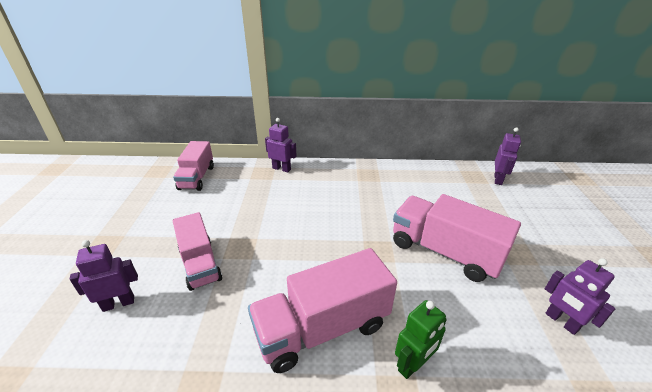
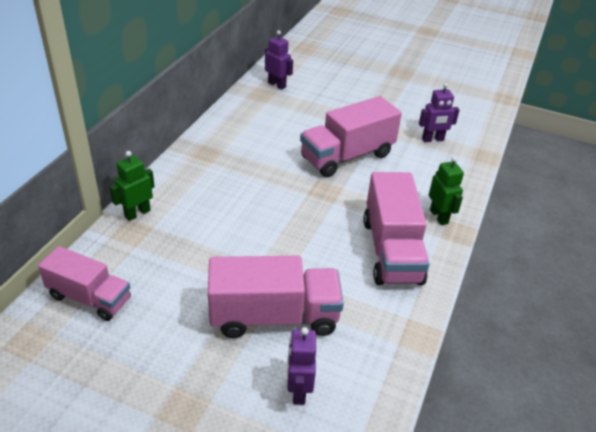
camera: 70 degrees left, 5 degrees up
pink truck [173,212,222,291] -> pink truck [208,256,344,338], size x1.50
purple robot [265,118,297,173] -> green robot [110,151,155,221]

